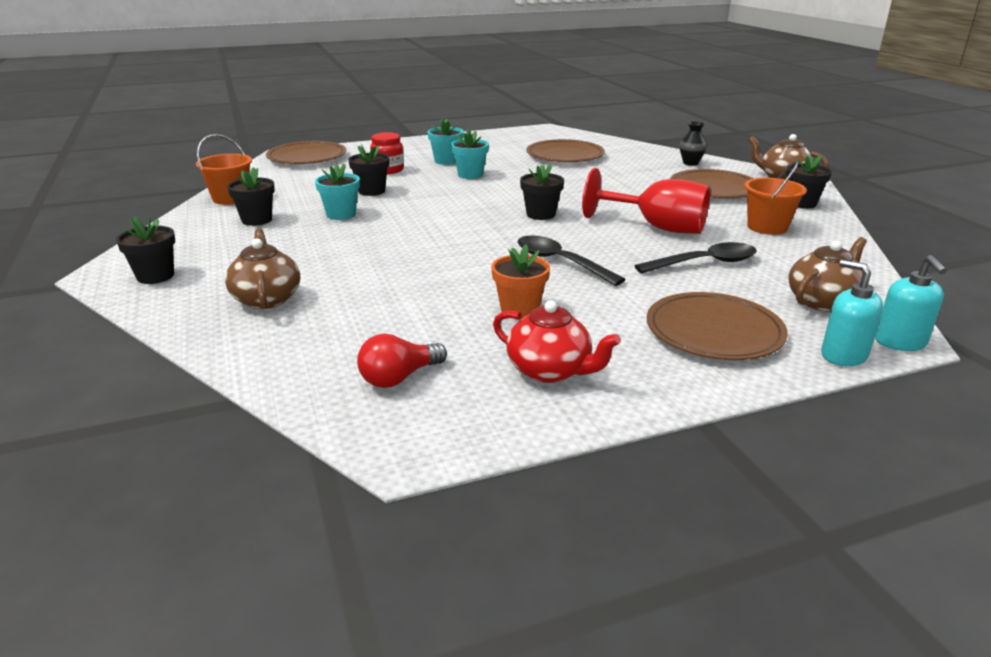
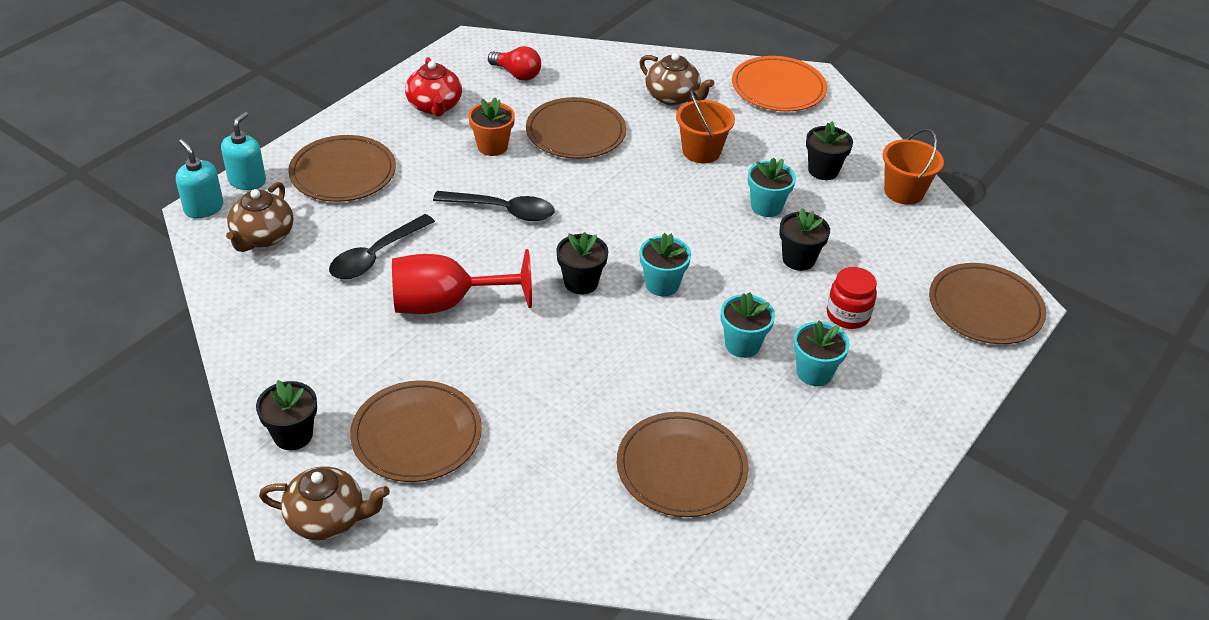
camera: 145 degrees right, 15 degrees up
black flower pot [116,216,175,284] -> orange plate [732,56,827,112]
red light bulb [357,334,447,388] -> red light bulb turned 105 degrees clockwise [488,46,541,81]
red teapot [493,300,621,383] -> red teapot turned 105 degrees counterclockwise [405,57,462,117]
black vase [680,122,707,166] -> none
orange bucket [744,161,807,235] -> orange bucket moved to [676,90,735,163]
turquoise soap dispenser [821,260,883,366] -> turquoise soap dispenser turned 90 degrees counterclockwise [221,112,266,190]
none -> brown plate [526,97,626,159]
none -> turquoise flower pot [639,233,691,296]

